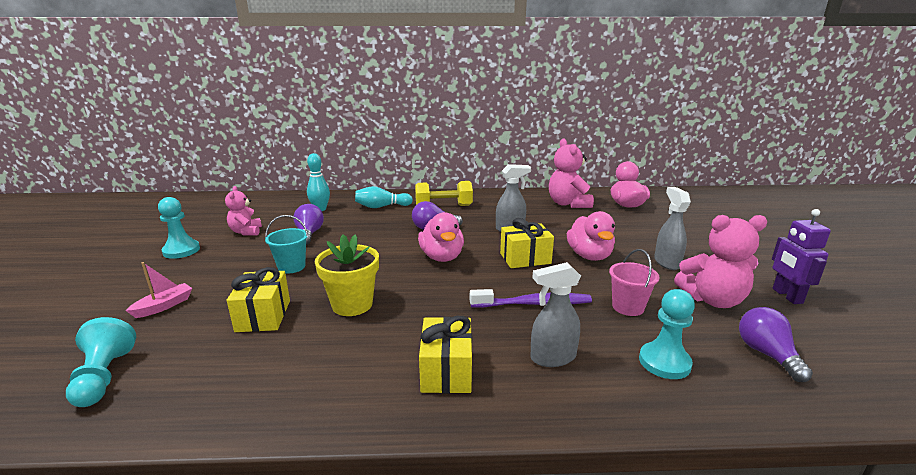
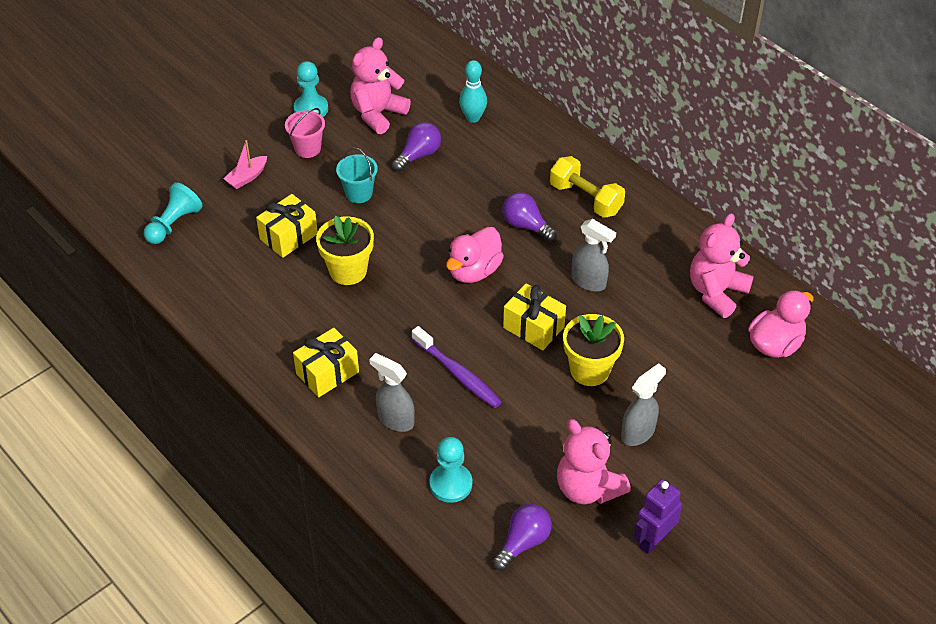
camera: 50 degrees right, 25 degrees up
pink boat [126,262,192,318] -> pink boat turned 135 degrees clockwise [223,140,267,189]
pink teddy bear [225,186,262,236] -> pink teddy bear [350,37,411,134], size x1.58
turquoise bowling pin [355,186,413,208] -> none
pink duck [567,211,615,261] -> yellow flower pot [563,314,624,386]
pink bucket [609,249,659,316] -> pink bucket moved to [285,108,325,158]

